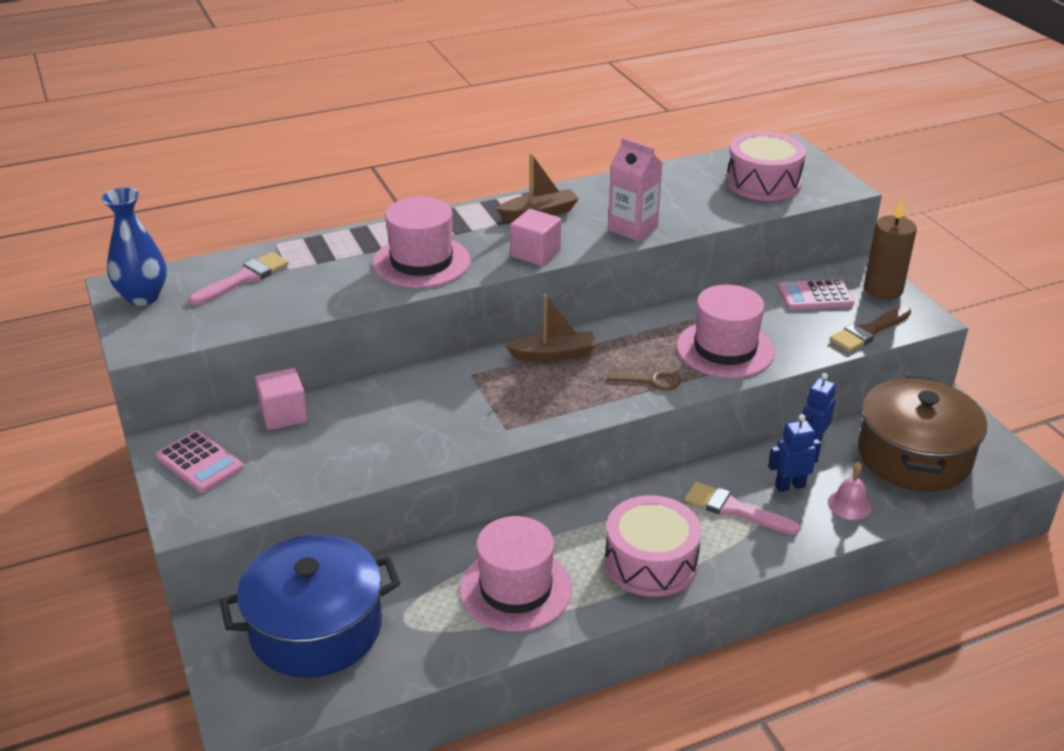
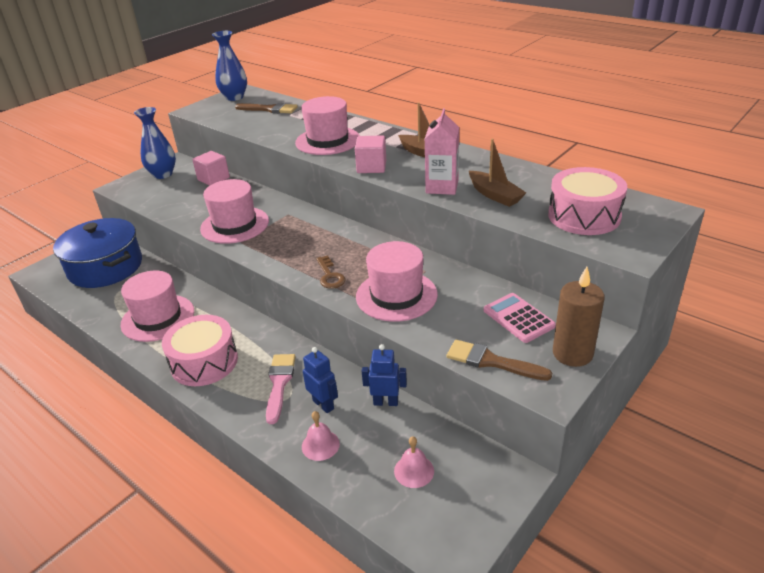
camera: 65 degrees right, 0 degrees up
pink calculator [156,430,244,493] -> blue vase [134,107,176,179]
pink brush [189,252,289,306] -> brown brush [235,103,298,113]
brown boat [506,294,597,362] -> brown boat moved to [469,139,526,207]
brown pot [858,376,987,492] -> pink bell [394,436,434,488]
none -> pink hat [200,179,269,244]

